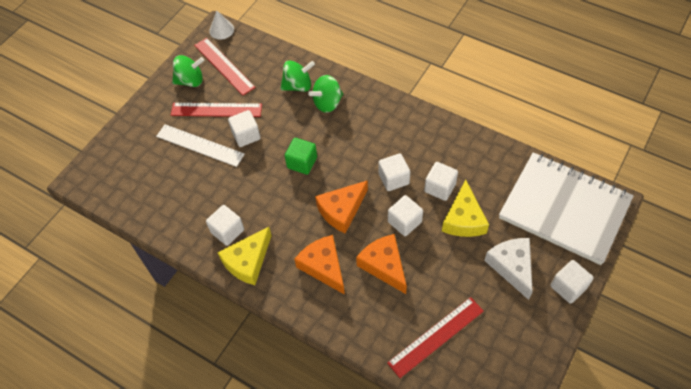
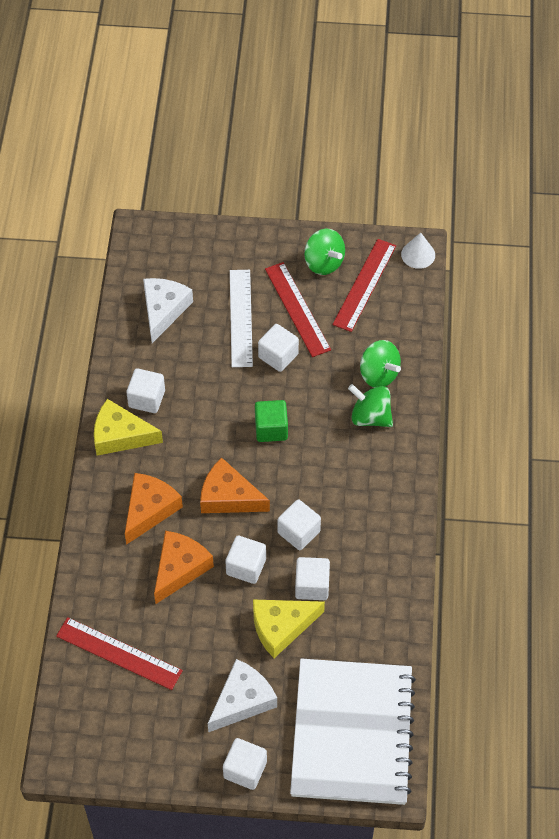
camera: 60 degrees right, 0 degrees up
none -> white cheese [143,278,193,343]

